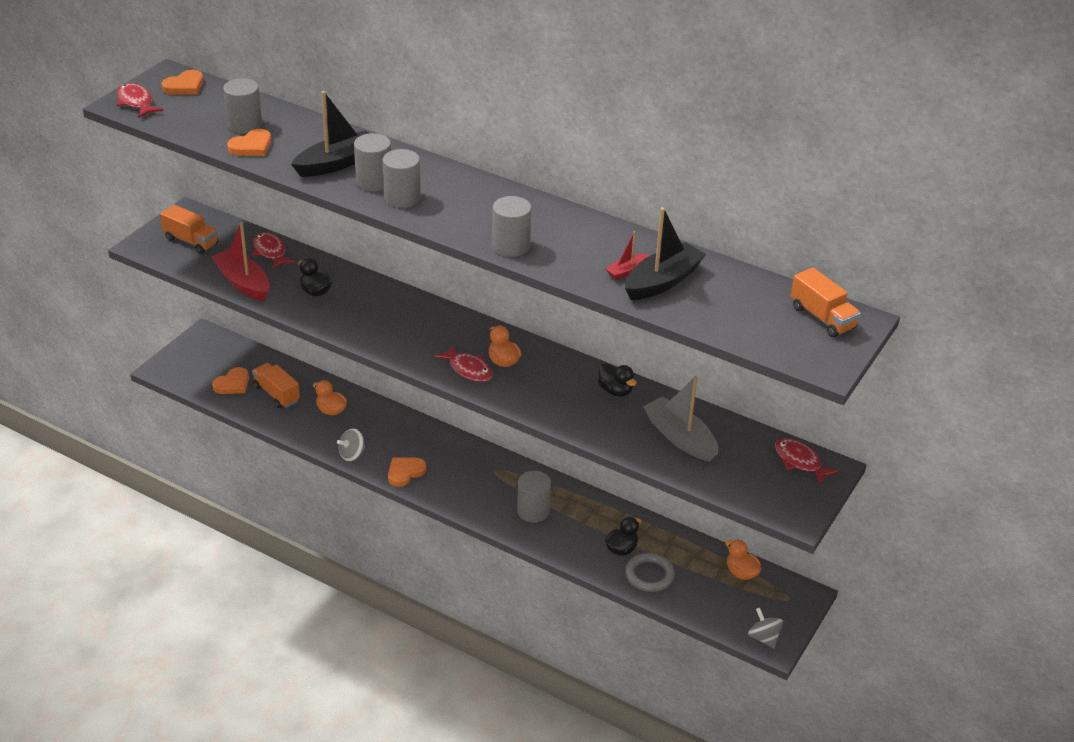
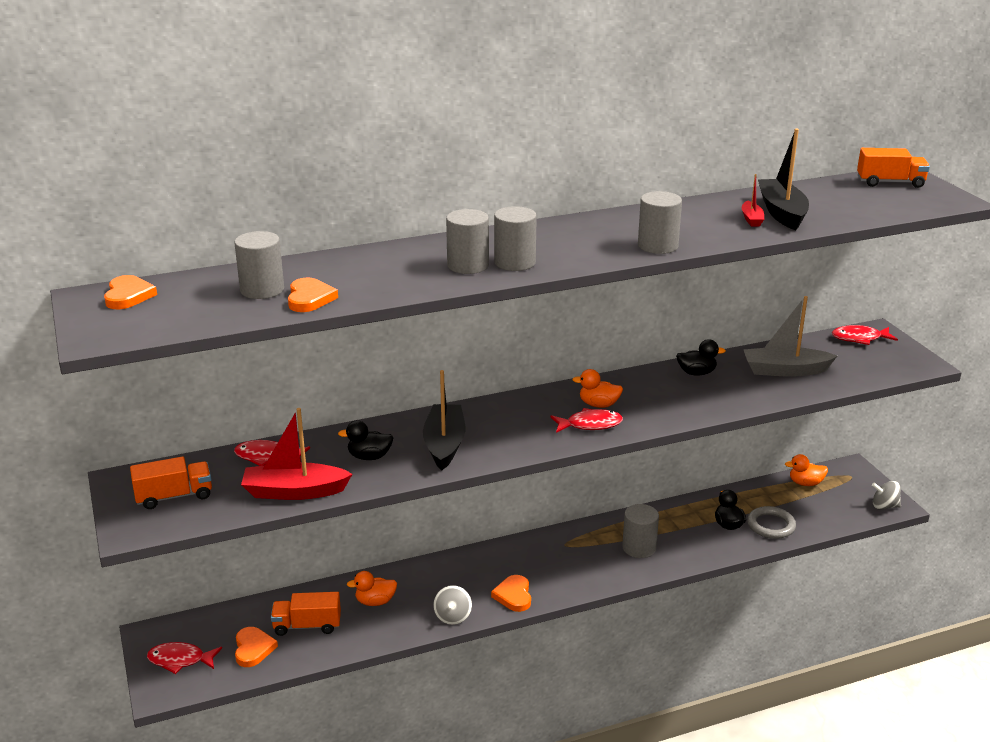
camera: 50 degrees left, 10 degrees down
red fish [117,83,164,118] -> red fish moved to [147,642,222,674]
black boat [291,91,370,177] -> black boat moved to [423,370,465,470]

